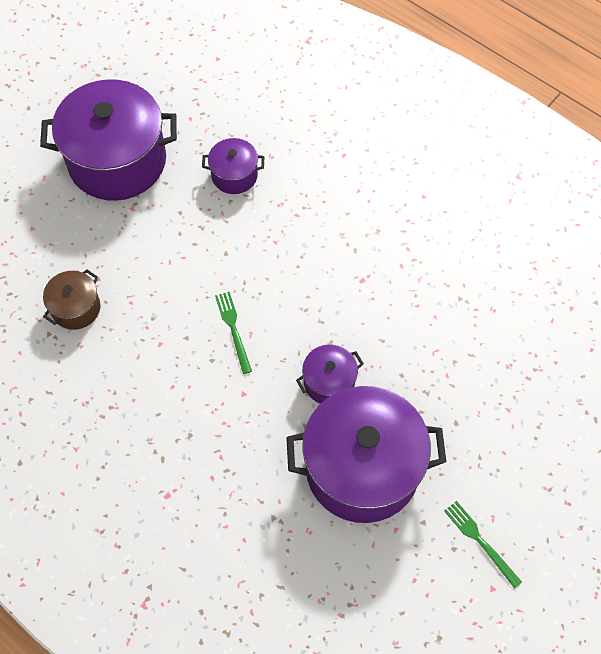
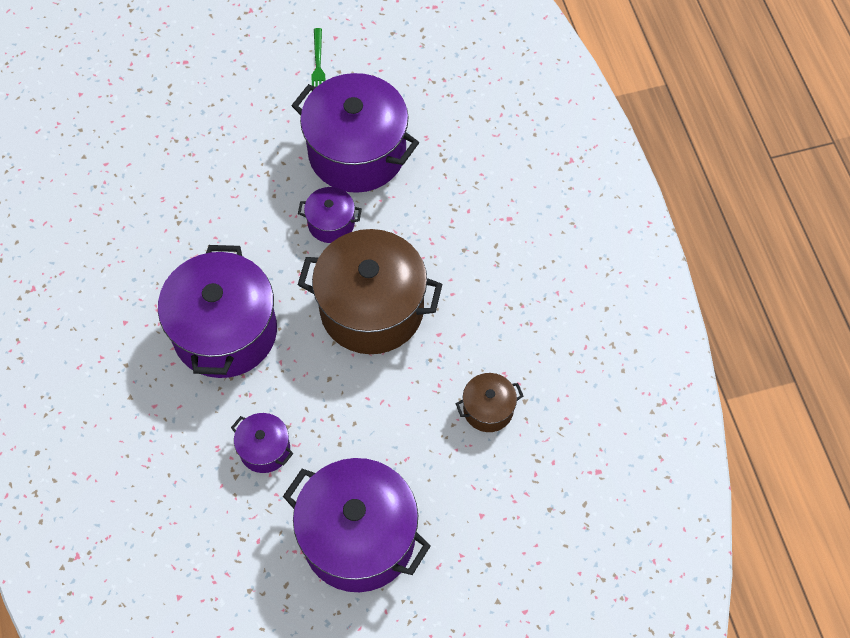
camera: 145 degrees left, 0 degrees up
green fork [215,292,252,374] -> brown pot [298,229,443,354]
none -> purple pot [158,245,277,378]

